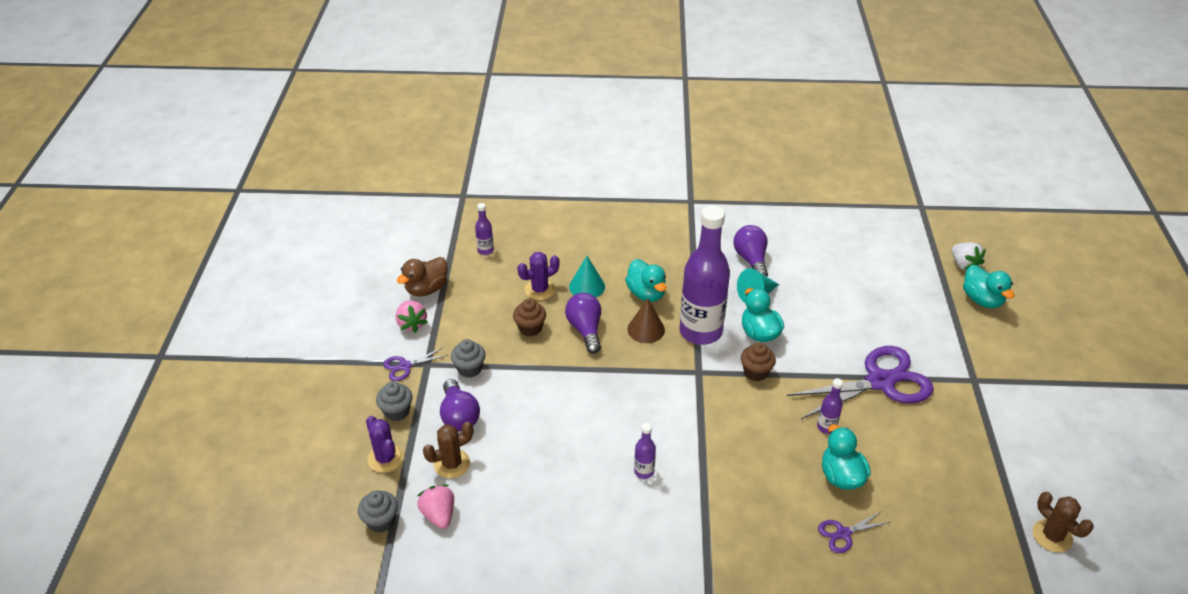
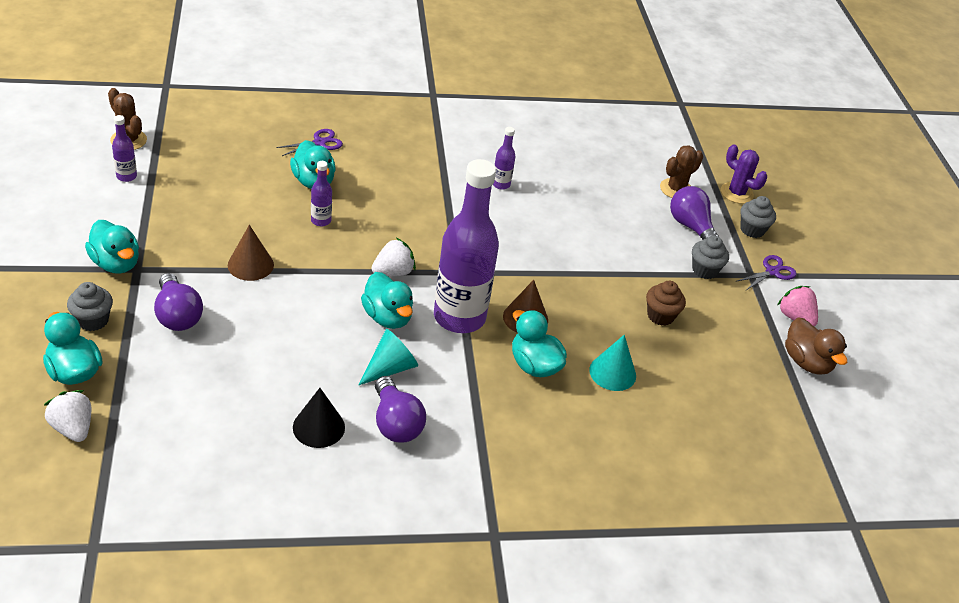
camera: 165 degrees right, 0 degrees up
grey cupcake [358,491,398,533] -> grey cupcake moved to [67,282,113,331]
brown duck [397,257,448,296] -> brown duck turned 120 degrees clockwise [785,317,847,375]
pink strawberry [417,484,454,529] -> none
purple bottle [475,203,494,255] -> purple bottle moved to [112,115,137,182]
purple cactus [517,252,560,300] -> none
purple light bulb [565,293,601,354] -> purple light bulb moved to [154,273,203,331]
brown cupcake [741,343,776,381] -> white strawberry [372,238,416,276]
purple scissors [787,346,934,419] -> brown cone [228,225,274,281]
none -> turquoise duck [85,220,139,274]
none -> black cone [293,388,345,448]

